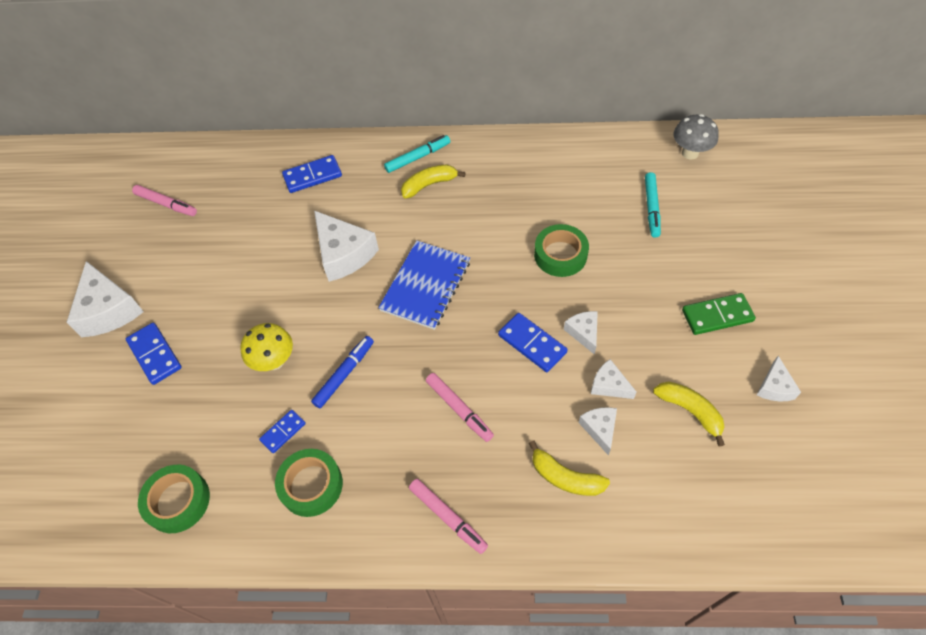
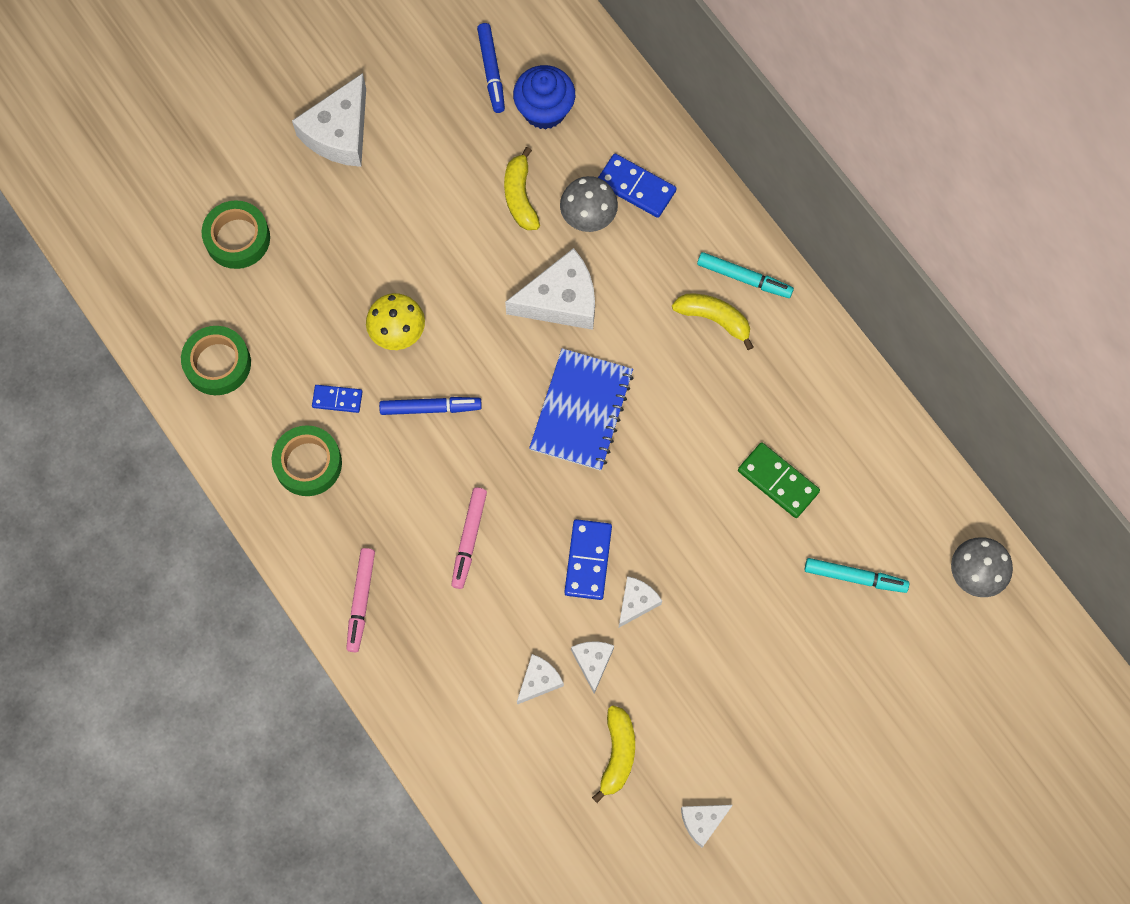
camera: 50 degrees right, 15 degrees up
blue domino [126,323,182,385] -> none
pink marker [132,185,197,216] -> blue marker [477,23,505,113]
white cheese [314,211,379,282] -> white cheese turned 120 degrees counterclockwise [505,248,595,330]
blue notebook [378,241,470,330] -> blue notebook turned 60 degrees counterclockwise [529,348,634,471]
yellow banana [529,440,610,496] -> yellow banana moved to [504,147,540,230]
green tape [534,224,589,277] -> green tape moved to [201,200,270,269]
turquoise marker [645,172,661,238] -> turquoise marker turned 135 degrees counterclockwise [804,558,909,593]
green domino [682,293,756,335] -> green domino moved to [738,442,820,518]
none -> blue cupcake [513,65,575,129]
none -> grey mushroom [560,176,618,232]

